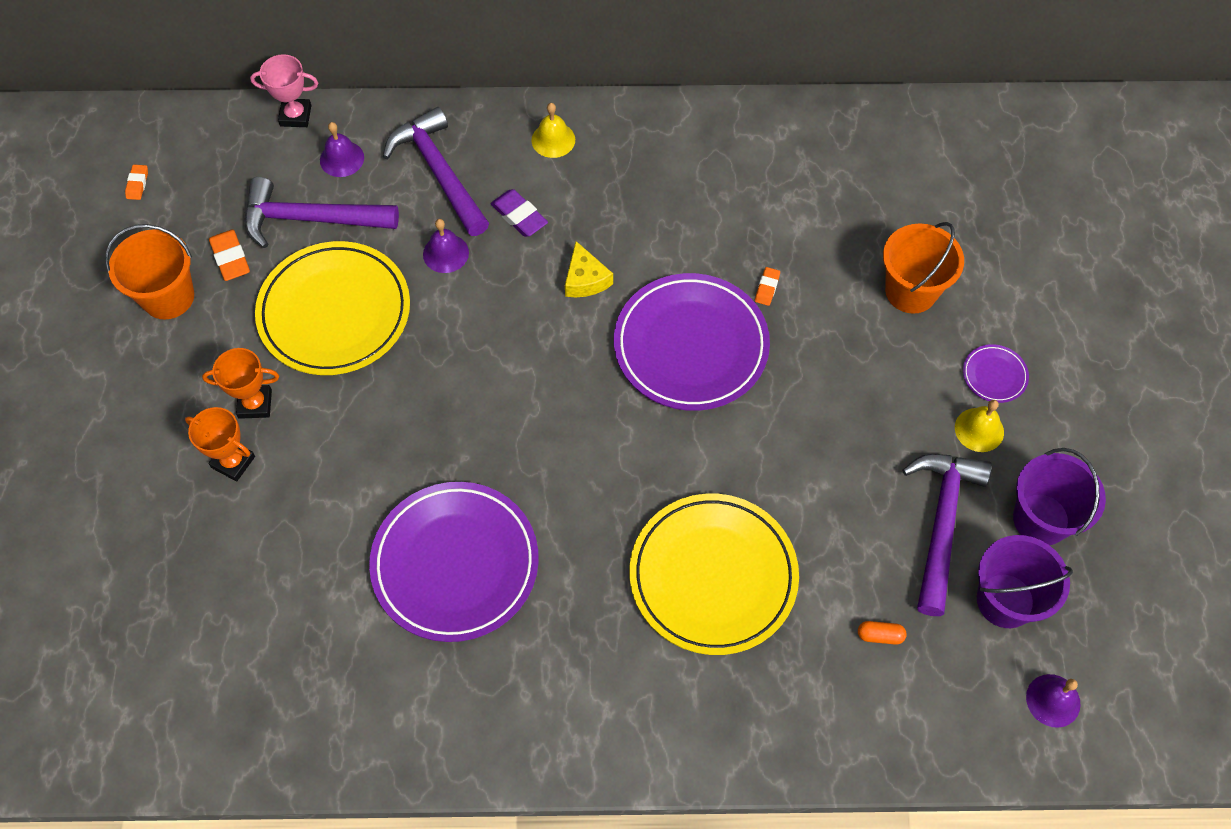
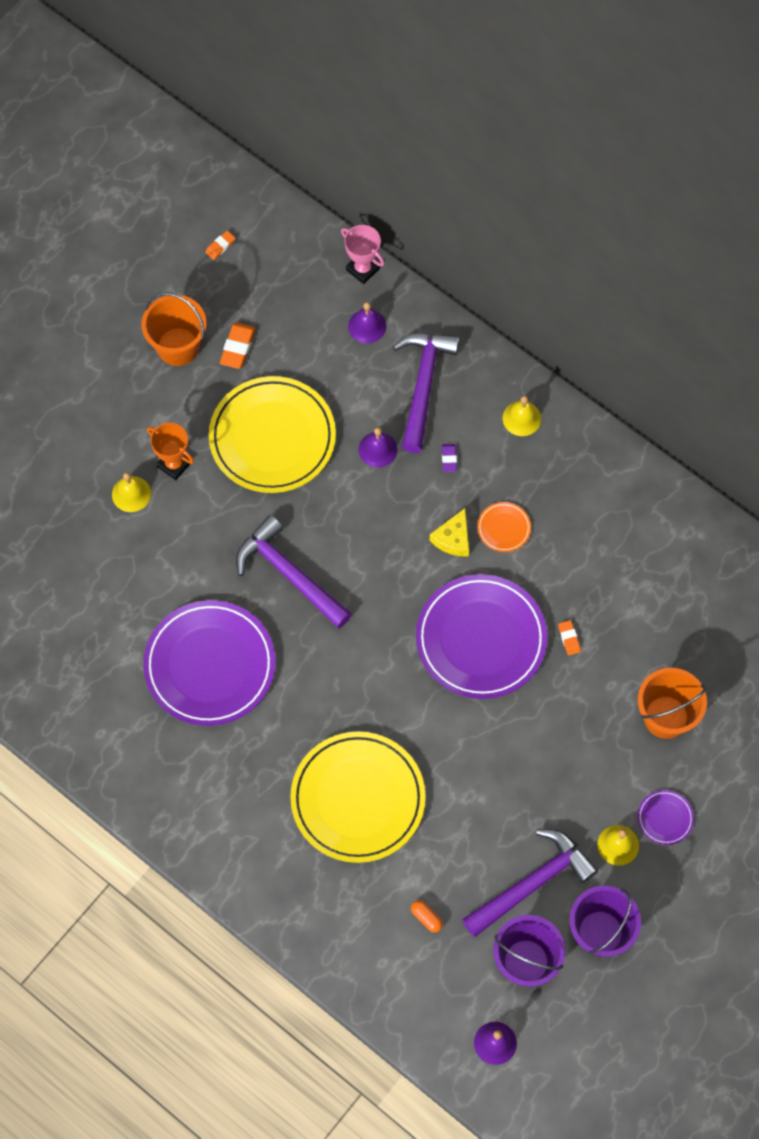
camera: 40 degrees right, 5 degrees up
orange trophy [185,407,255,482] -> yellow bell [112,472,151,512]
purple hammer [245,177,399,248] -> purple hammer moved to [236,515,352,628]
purple eraser [491,189,548,237] -> purple eraser [442,444,457,472], size x0.60
orange eraser [755,267,780,306] -> orange eraser turned 75 degrees counterclockwise [558,620,581,655]
none -> orange plate [477,502,531,552]

